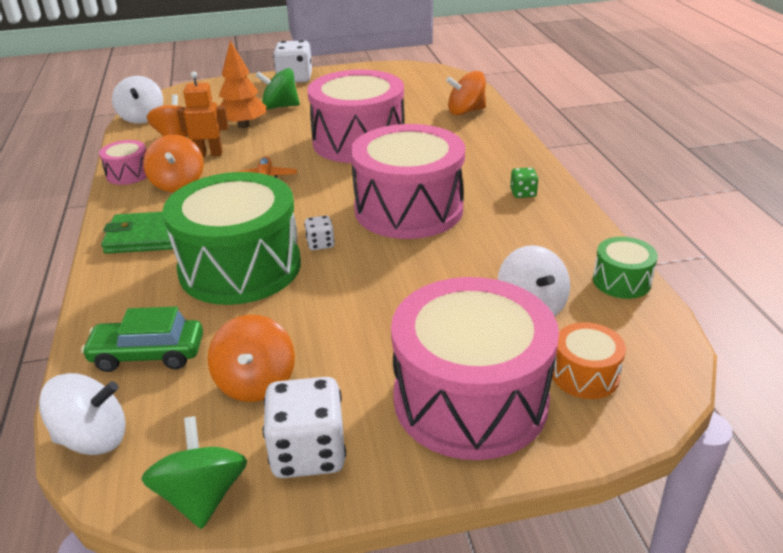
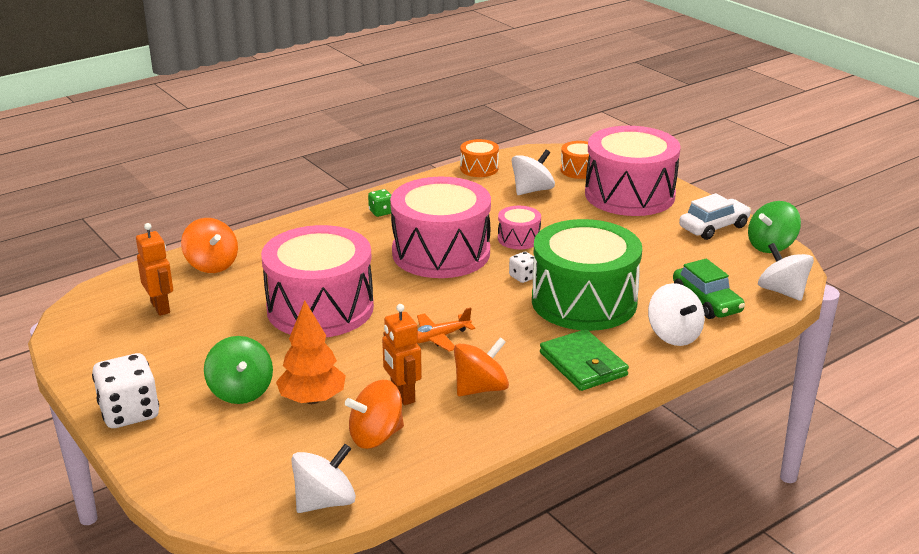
camera: 115 degrees left, 5 degrees down
pink drum [99,140,147,185] -> pink drum moved to [498,206,541,249]
orange spinning top [208,314,295,402] -> none
white dice [263,377,346,478] -> white car [679,193,751,240]
green drum [593,237,658,299] -> orange drum [460,139,499,177]
none -> orange robot [136,223,173,316]
none -> white spinning top [648,283,705,346]

